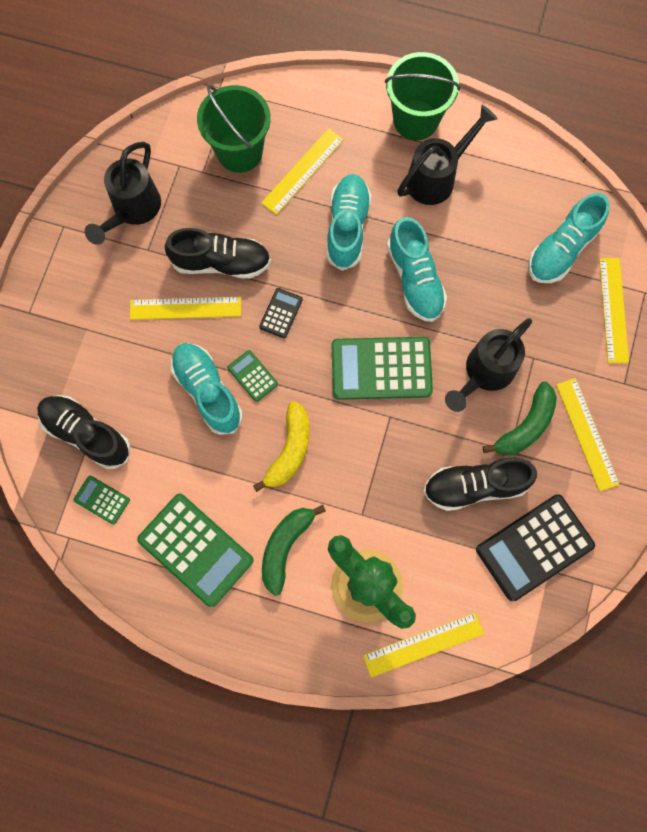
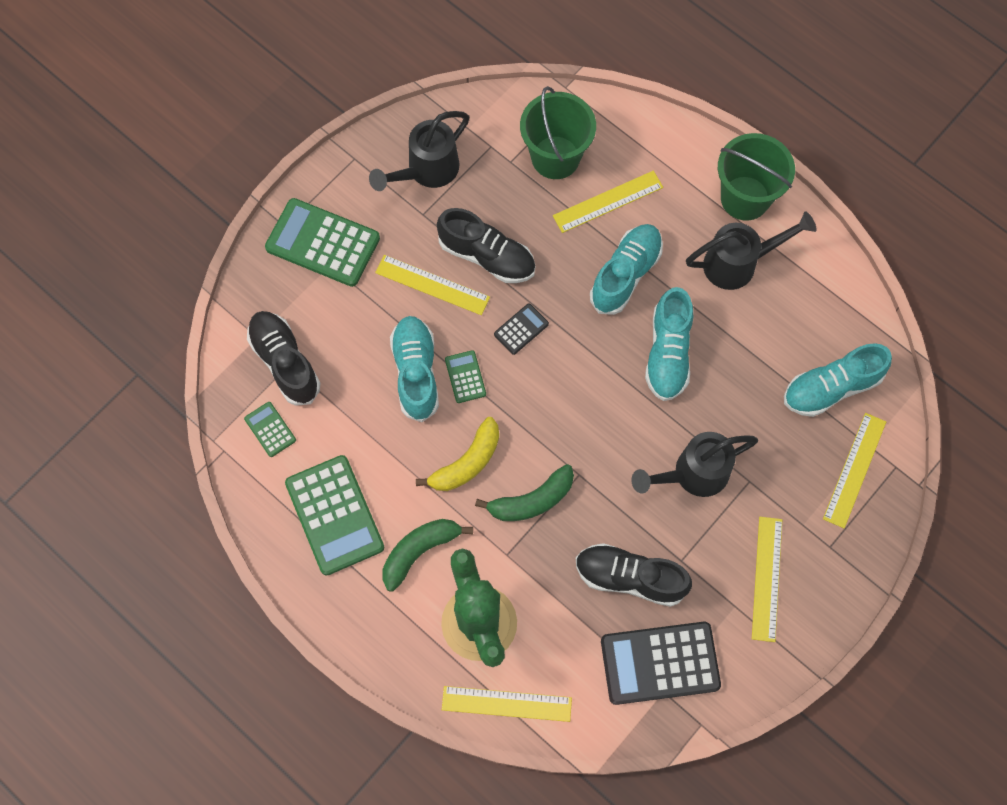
camera: 25 degrees right, 5 degrees down
green calculator [332,337,433,400] -> green calculator moved to [265,198,380,287]
green banana [483,382,557,455] -> green banana moved to [475,464,574,521]

